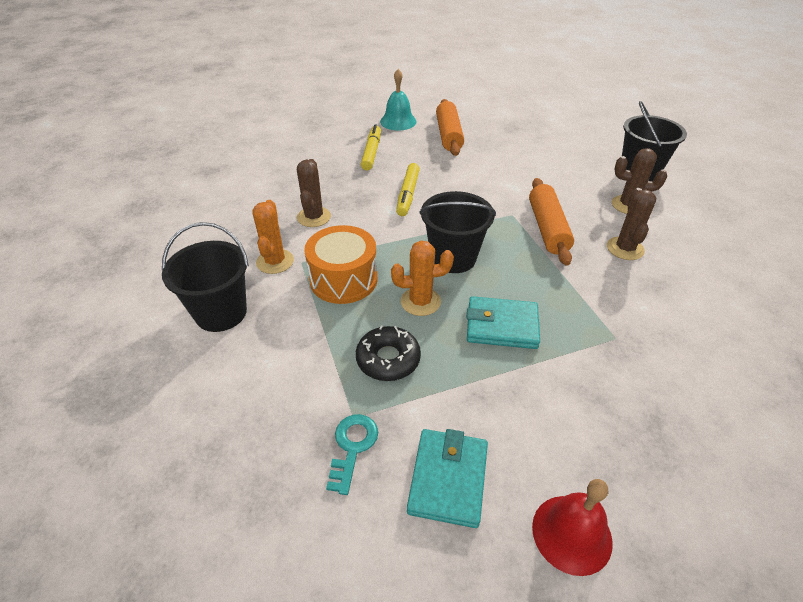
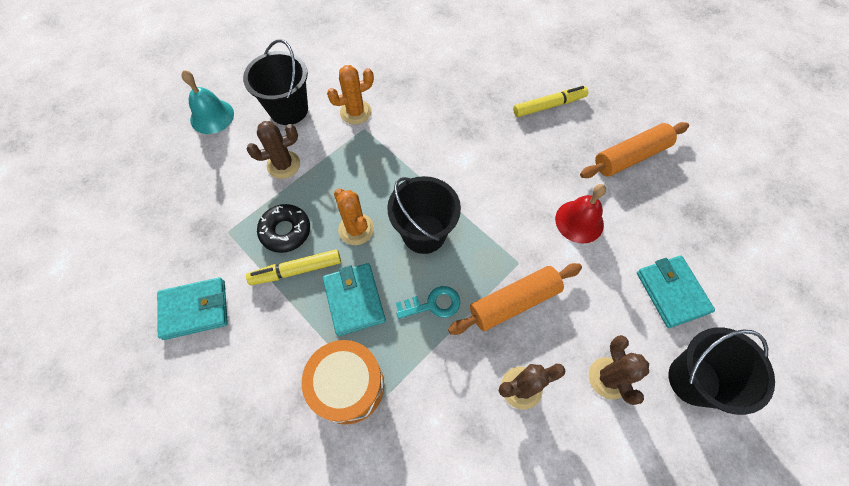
camera: 65 degrees right, 20 degrees up
brown cactus [297,159,331,227] -> brown cactus moved to [247,121,300,179]
orange drum [304,225,378,304] -> orange drum moved to [302,340,384,425]
turquoise key [326,414,378,495] -> turquoise key moved to [396,286,460,319]
turquoise bell [380,69,417,130] -> turquoise bell moved to [181,70,234,134]
yellow marker [396,163,420,216] -> yellow marker moved to [246,249,341,285]
red bell [532,479,613,576] -> red bell moved to [555,184,606,244]
none -> turquoise wallet [637,256,715,328]

